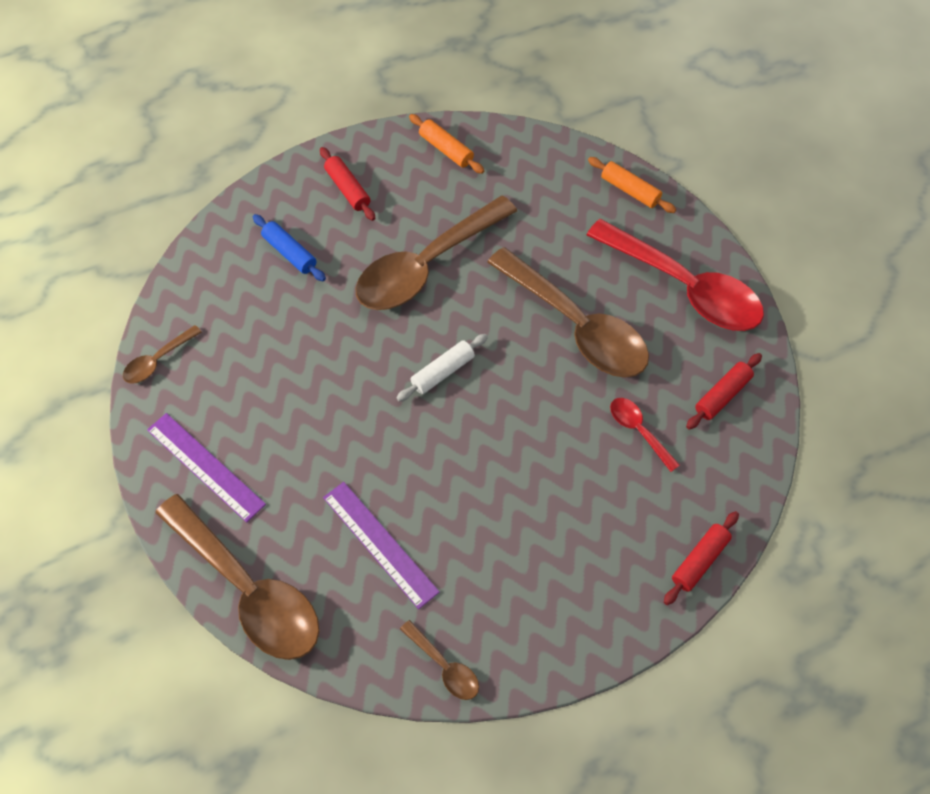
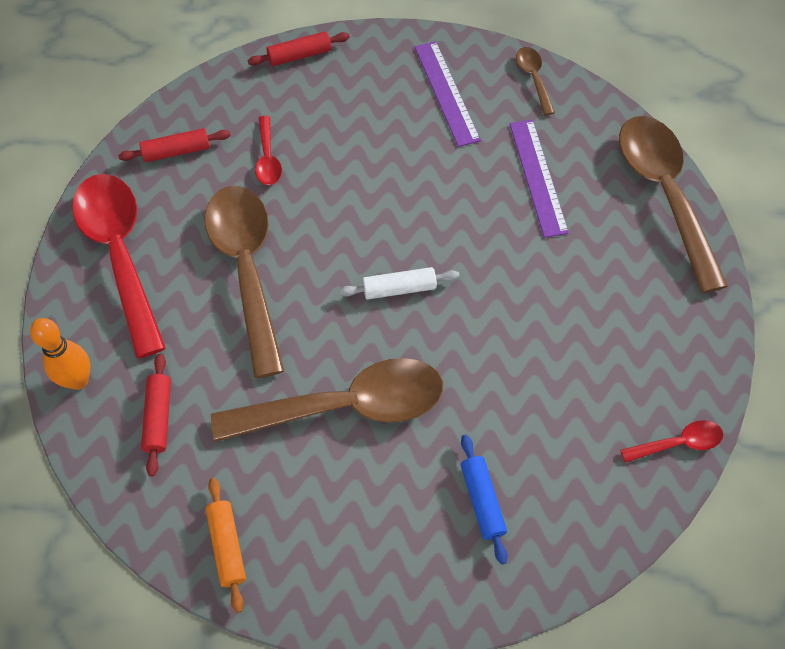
camera: 150 degrees left, 0 degrees up
brown spoon [123,325,202,384] -> red spoon [620,420,723,463]
purple ruler [147,413,266,522] -> purple ruler moved to [414,41,481,147]
red rolling pin [320,147,375,221] -> red rolling pin moved to [141,354,171,477]
orange rolling pin [588,157,676,213] -> orange bowling pin [30,318,90,390]

